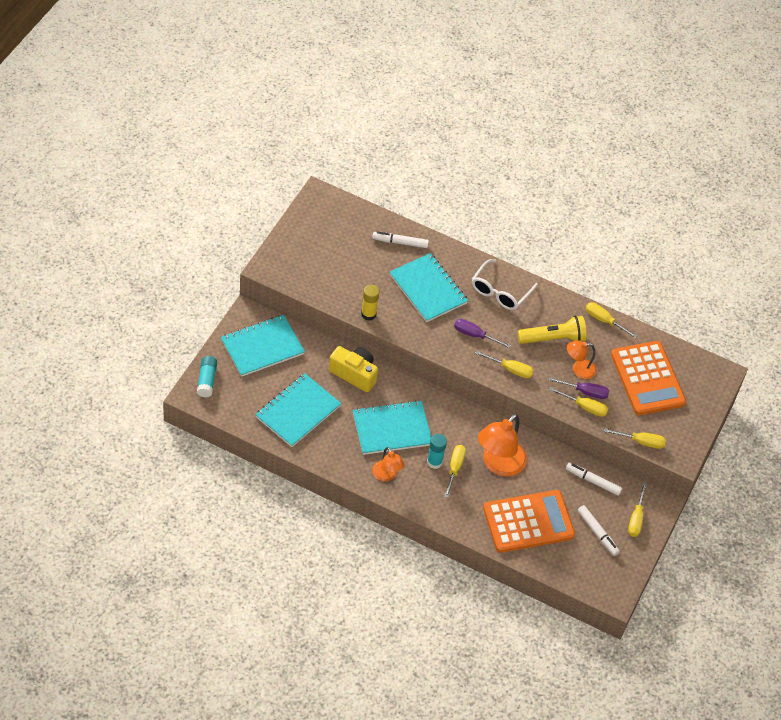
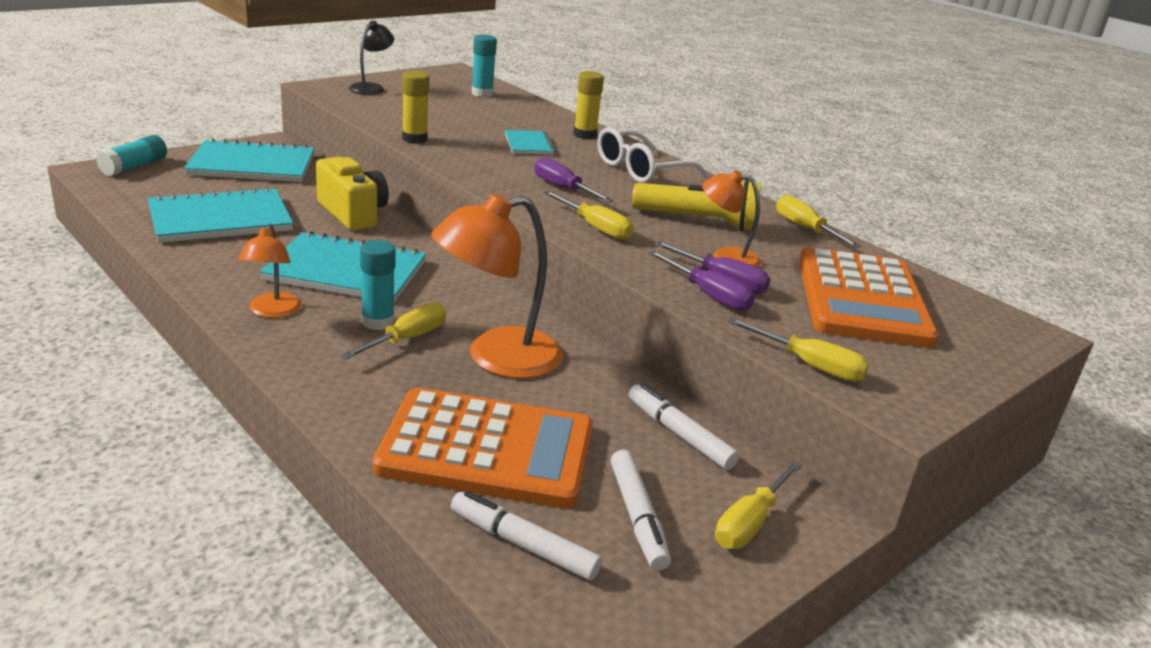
camera: 25 degrees right, 25 degrees down
white marker [372,231,429,248] -> white marker moved to [451,491,602,581]
turquoise notebook [389,253,468,322] -> turquoise notebook [505,130,555,155], size x0.52
yellow screwdriver [550,387,608,417] -> purple screwdriver [648,250,755,311]
none -> black lamp [349,21,394,95]
none -> turquoise glue stick [472,34,497,97]
none -> yellow glue stick [573,71,604,139]

